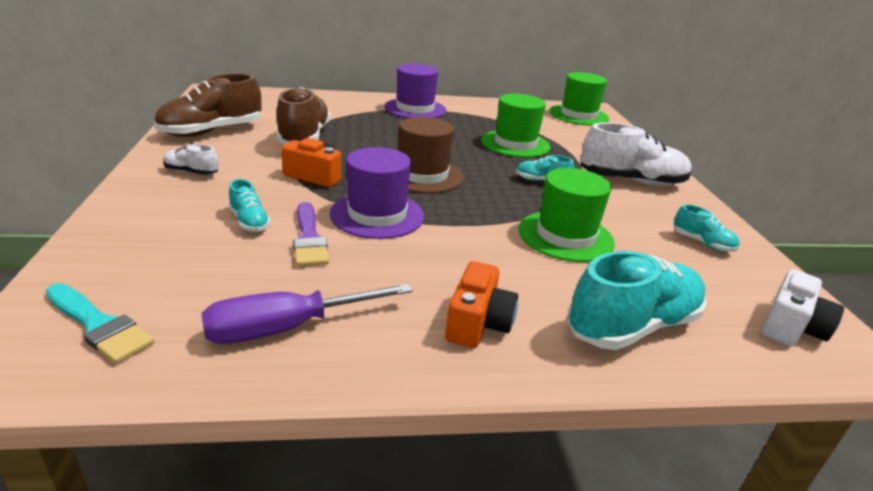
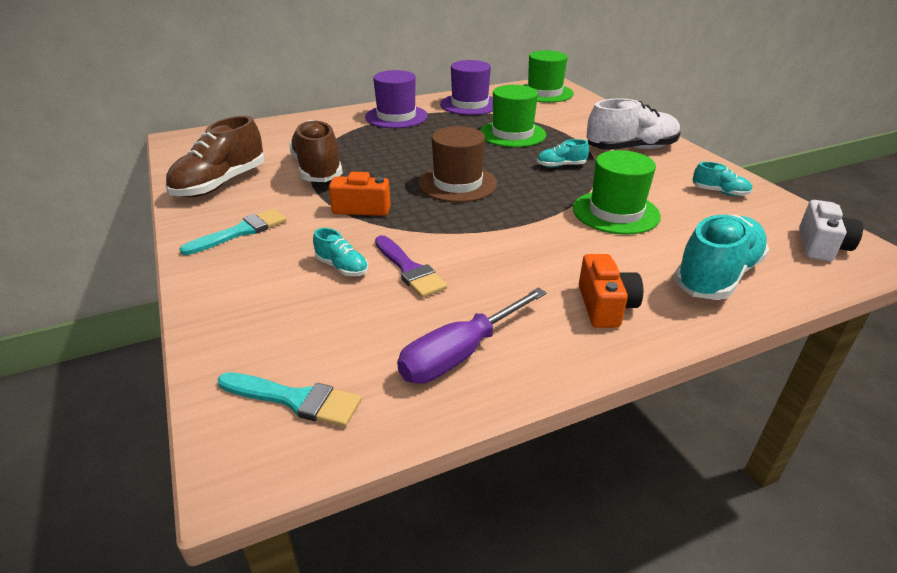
camera: 15 degrees left, 5 degrees up
white shoe [163,144,219,175] -> turquoise brush [179,209,287,255]
purple hat [329,147,425,239] -> purple hat moved to [440,60,493,115]

